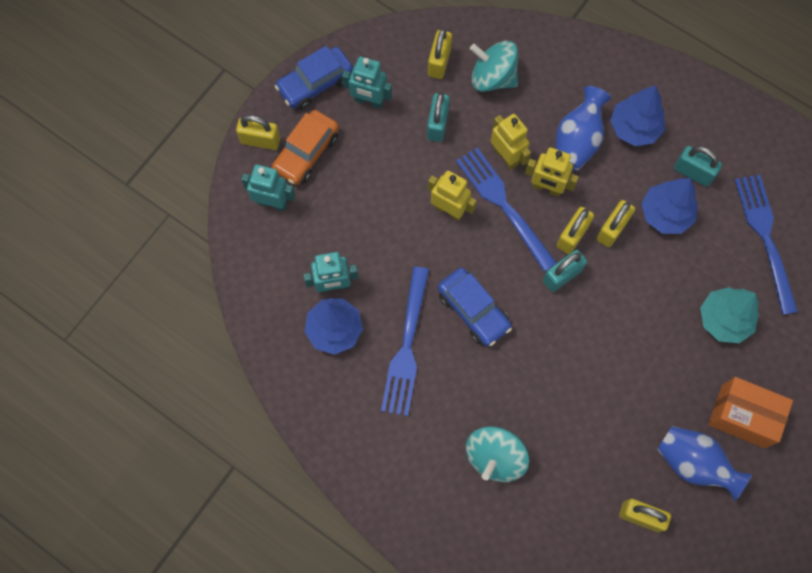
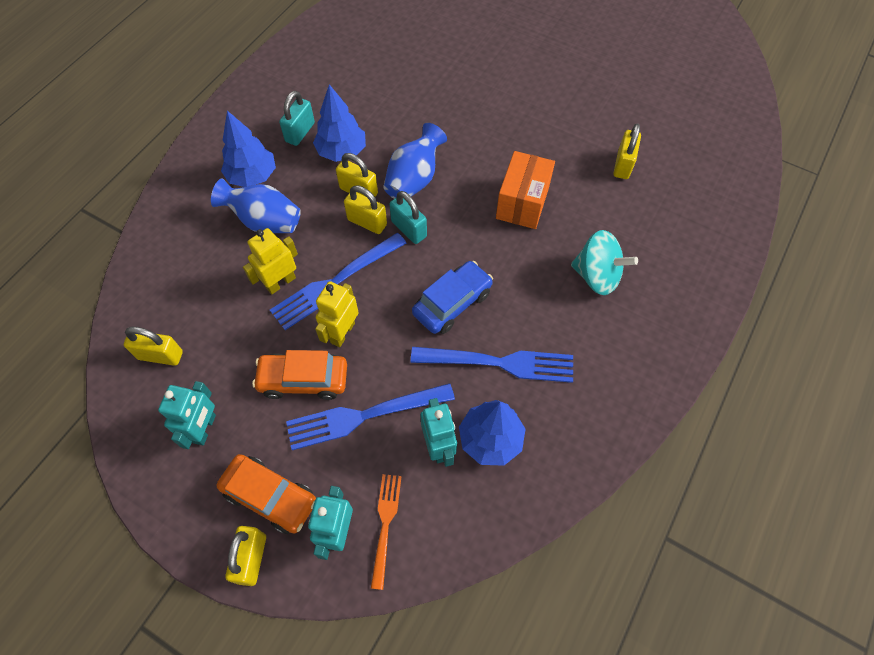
camera: 95 degrees left, 10 degrees down
blue car [275,46,353,110] -> none
turquoise padlock [427,92,450,142] -> none
turquoise spinning top [470,41,518,92] -> none
yellow robot [525,147,579,197] -> none
blue vase [657,426,752,501] -> blue vase moved to [383,123,447,199]
turquoise tree [700,287,759,343] -> none
orange box [708,377,793,448] -> orange box moved to [496,151,555,229]
blue fork [735,175,798,315] -> blue fork moved to [286,383,455,450]
none -> orange car [252,350,347,400]
none -> orange fork [371,474,402,590]

